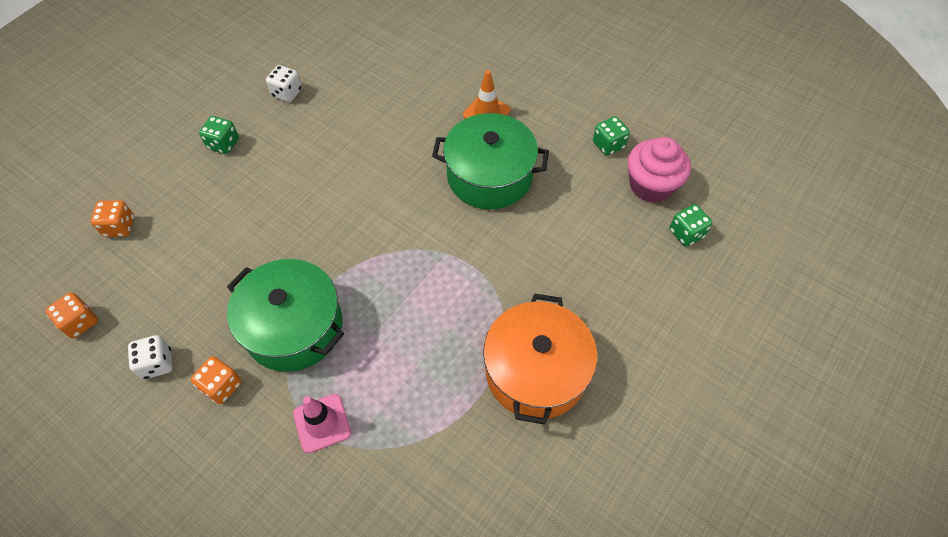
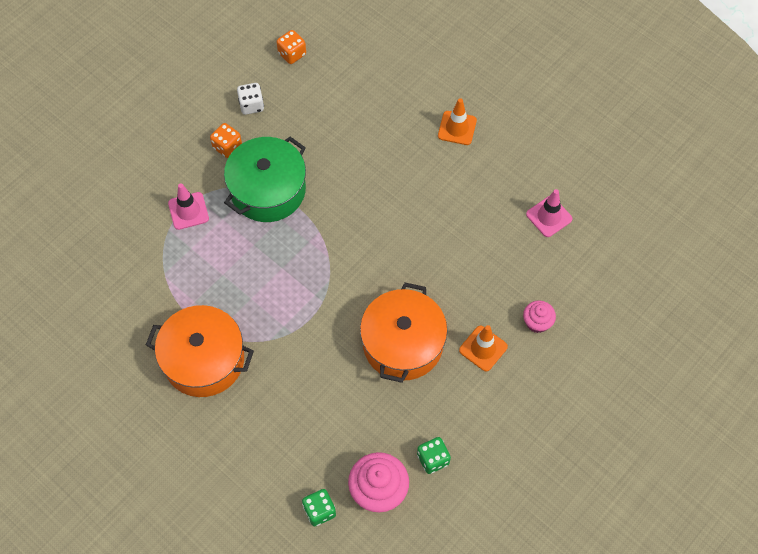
camera: 95 degrees right, 5 degrees up
orange dice [91,200,134,237] -> none
green dice [199,116,239,154] -> orange traffic cone [438,98,477,145]
white dice [266,65,302,102] -> none
green pot [432,113,549,210] -> orange pot [360,282,447,383]
none -> pink cupcake [523,300,556,333]
none -> pink traffic cone [526,189,572,237]

